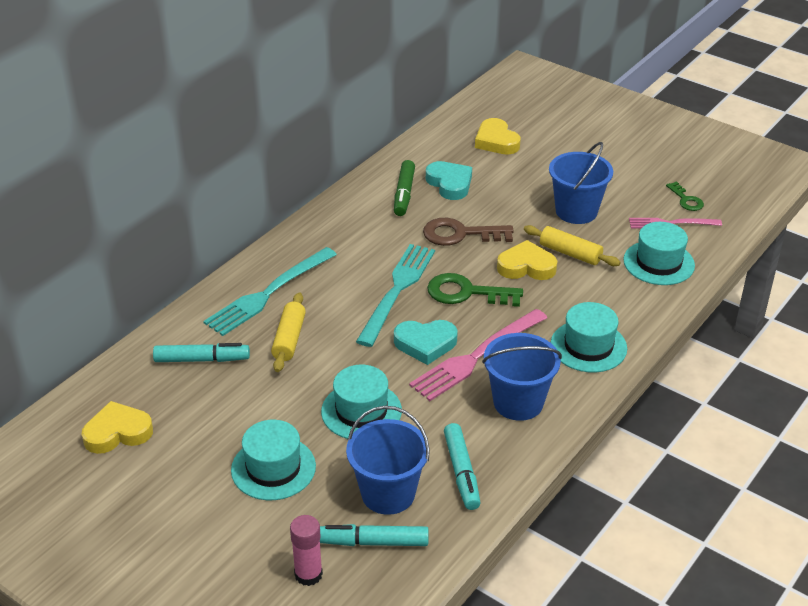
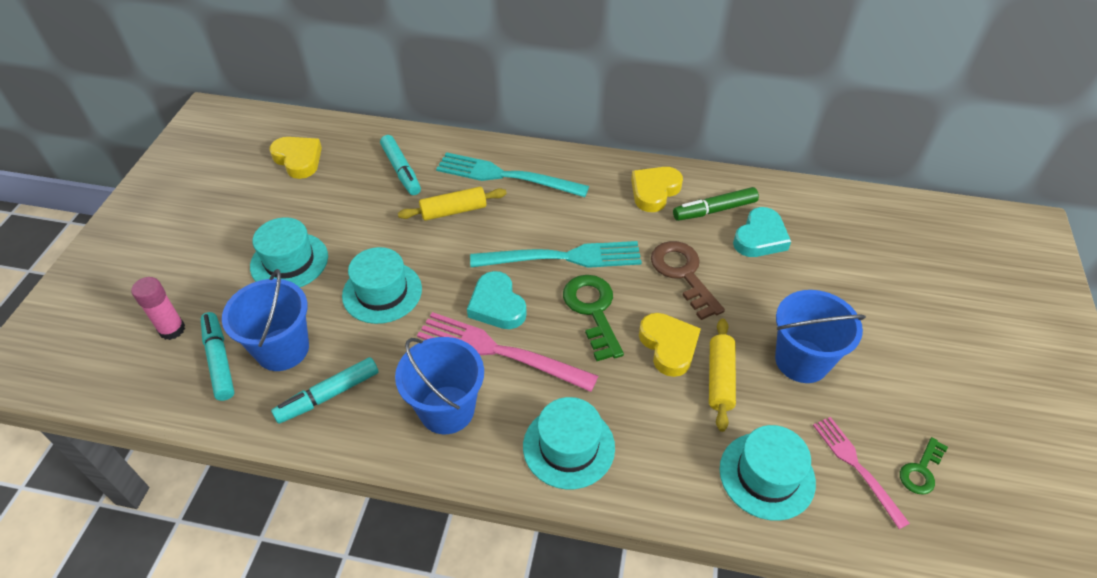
camera: 65 degrees right, 10 degrees up
yellow heart [475,118,521,155] -> yellow heart moved to [631,167,683,212]

